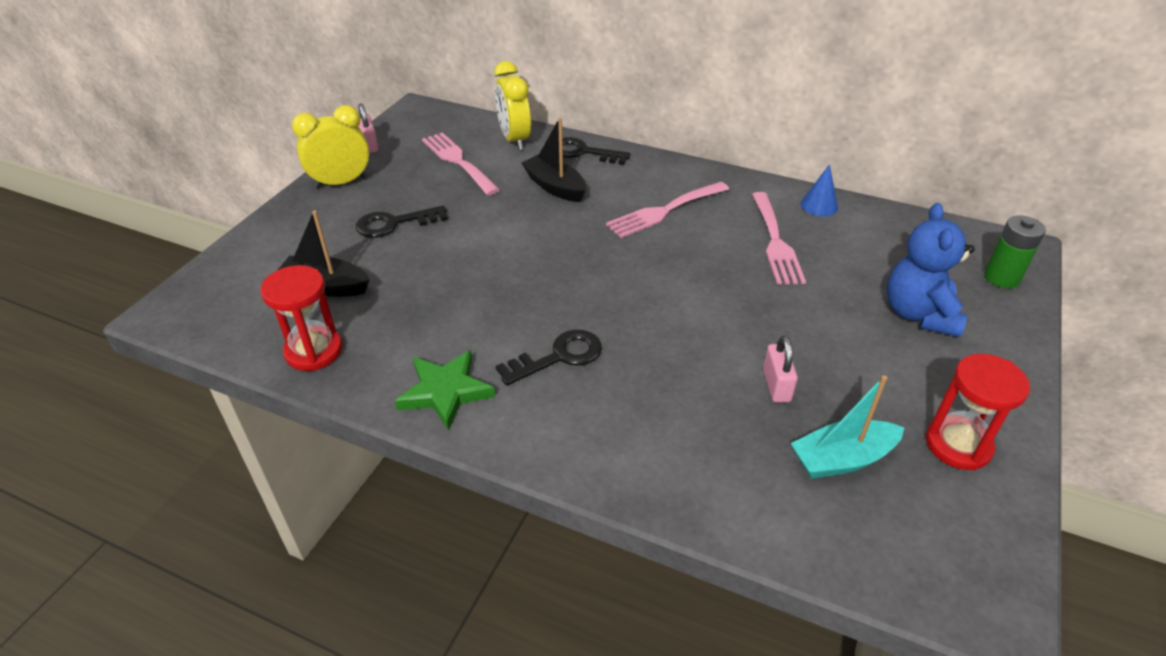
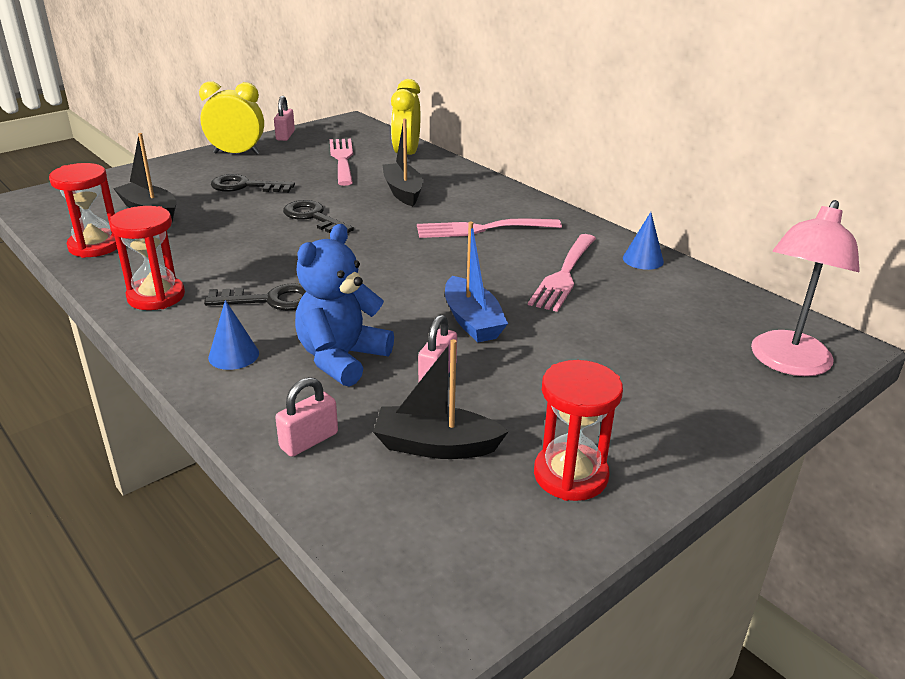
camera: 25 degrees right, 10 degrees down
green star [395,350,495,431] -> red hourglass [109,206,185,310]
black key [562,137,630,165] -> black key moved to [283,200,354,233]
turquoise boat [791,375,904,479] -> black boat [373,339,509,459]
blue teddy bear [887,203,975,337] -> blue teddy bear moved to [295,224,394,387]
green battery [984,215,1046,288] -> pink lamp [751,200,860,376]
none -> blue cone [208,300,259,370]
none -> pink padlock [275,377,338,457]
none -> blue boat [445,222,508,343]

